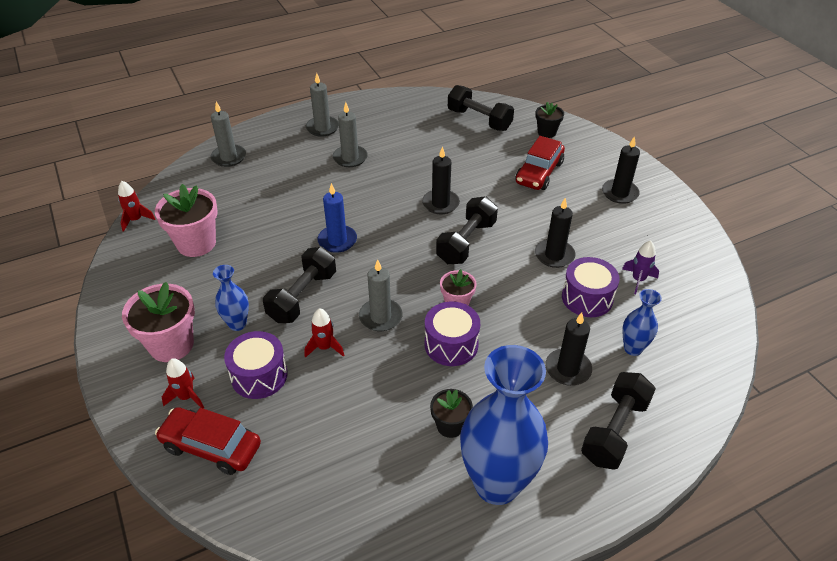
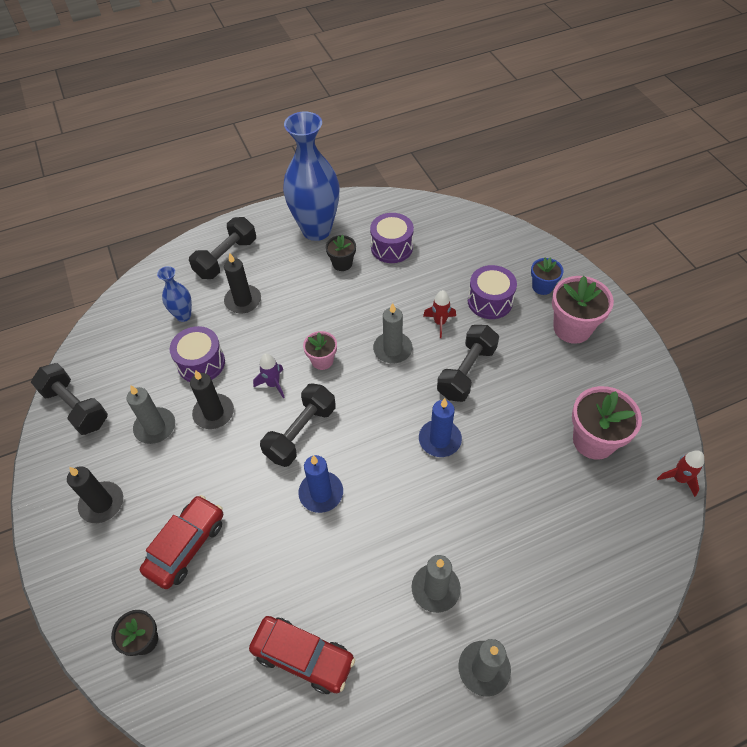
camera: 175 degrees left, 10 degrees up
red car [155,407,261,475] -> red car moved to [249,616,355,694]
red rocket [162,358,204,409] -> blue flower pot [531,257,563,295]
grey candle [211,102,246,167] -> grey candle moved to [126,385,175,444]
blue vase [213,265,249,331] -> none
black candle [422,146,460,214] -> blue candle [298,455,343,513]
purple drum [425,301,480,366] -> purple drum moved to [370,213,414,263]
black dumbbell [448,85,514,131] -> black dumbbell moved to [31,363,108,435]
purple rocket [622,240,659,294] -> purple rocket moved to [253,354,285,398]

